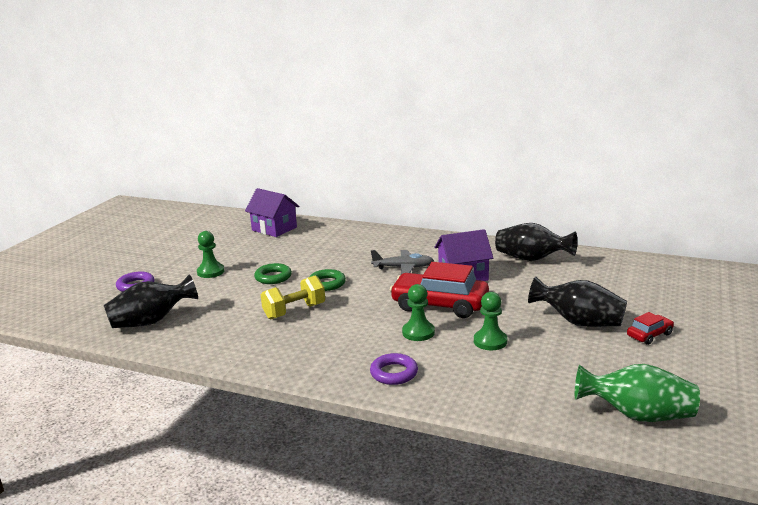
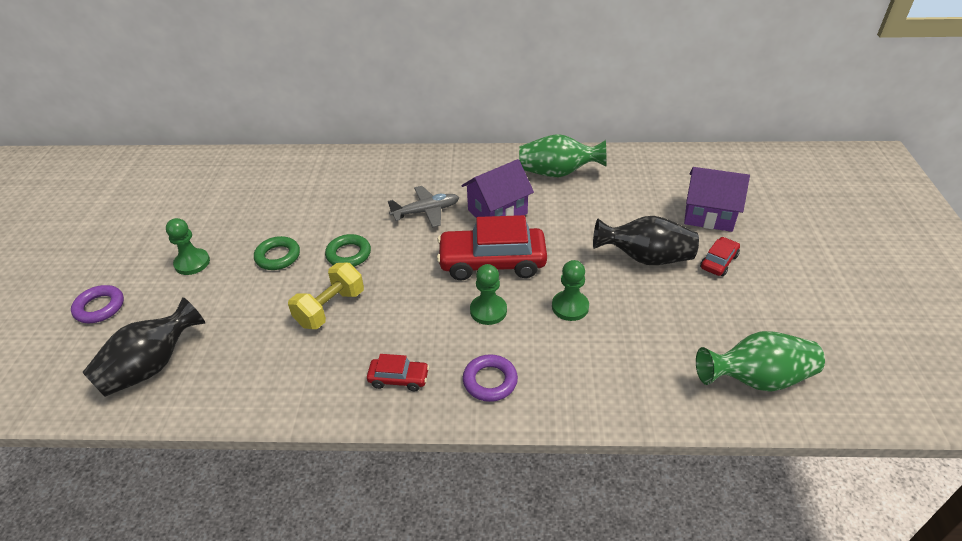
camera: 20 degrees left, 20 degrees up
purple house [245,188,299,237] -> purple house moved to [684,167,750,232]
black vase [495,223,577,261] -> green vase [519,134,606,177]
none -> red car [367,354,429,391]

